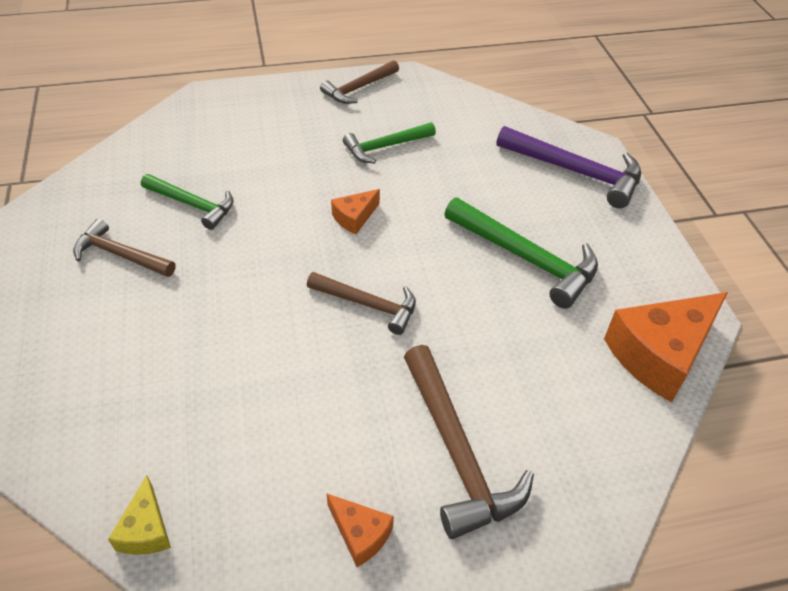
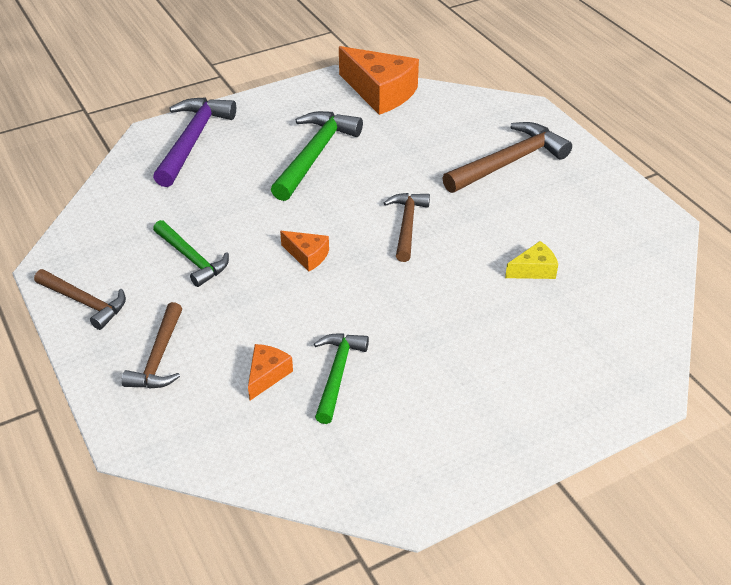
camera: 105 degrees left, 5 degrees down
brown hammer [73,219,175,277] -> brown hammer moved to [122,302,182,388]
yellow cheese [108,475,171,555] -> yellow cheese moved to [505,241,558,279]
orange cheese [327,494,394,567] -> orange cheese moved to [248,344,293,400]

